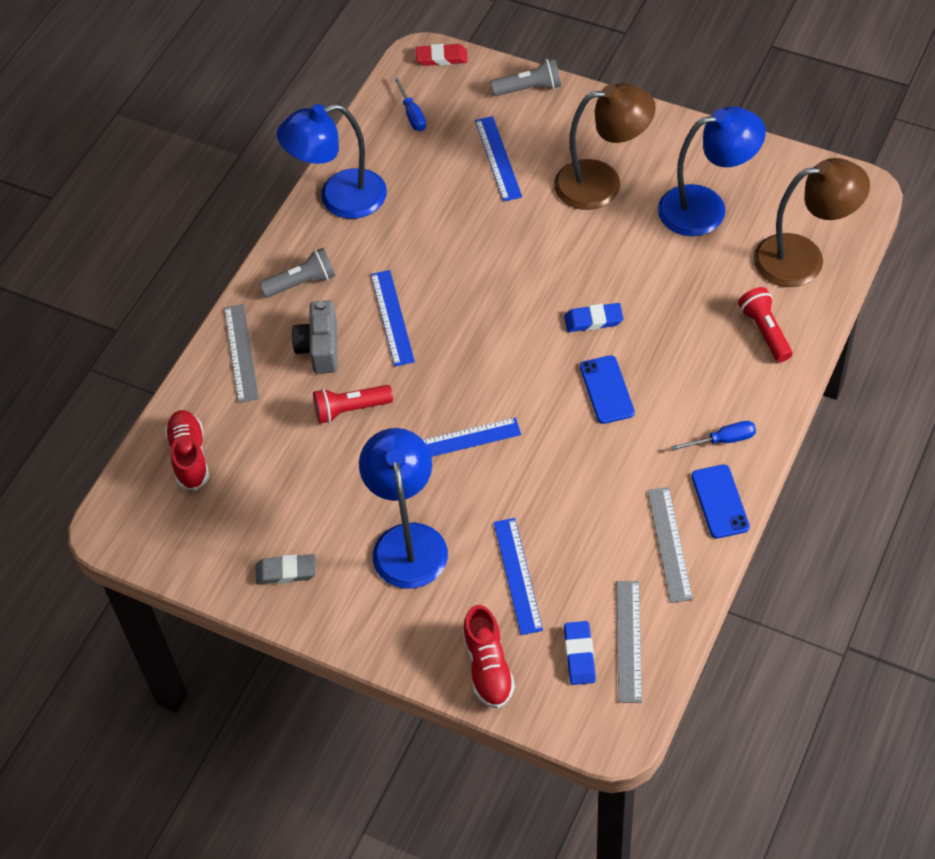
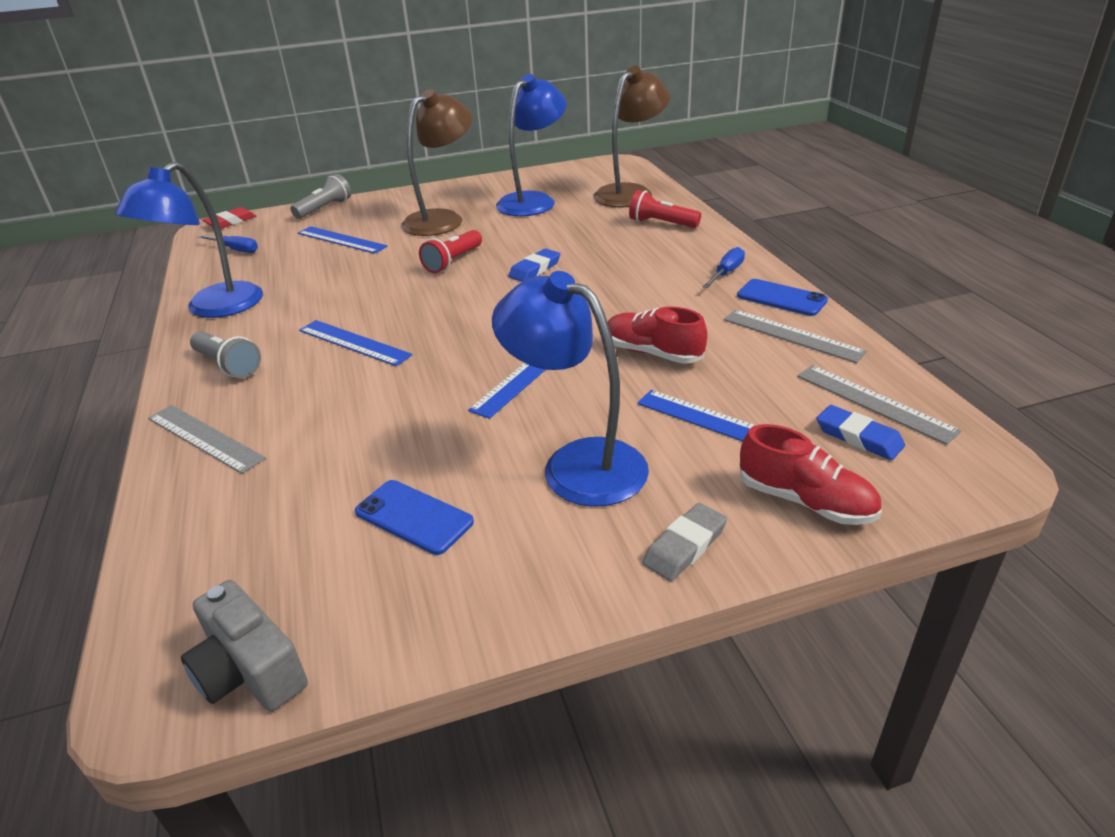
camera: 45 degrees left, 20 degrees down
red shoe [165,410,209,491] -> red shoe moved to [608,307,707,364]
grey eraser [256,554,316,584] -> grey eraser moved to [642,503,727,581]
grey flashlight [259,248,335,298] -> grey flashlight turned 105 degrees clockwise [190,331,261,378]
grey camera [292,300,338,374] -> grey camera moved to [181,580,308,711]
red flashlight [313,385,393,424] -> red flashlight moved to [419,230,482,273]
blue phone [580,355,635,424] -> blue phone moved to [355,480,474,555]

